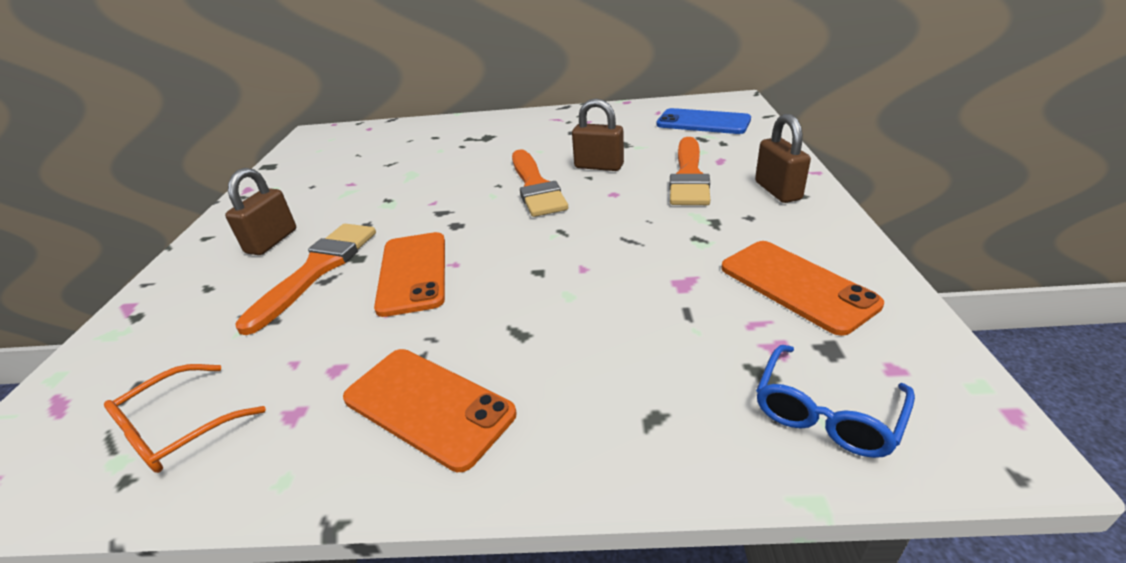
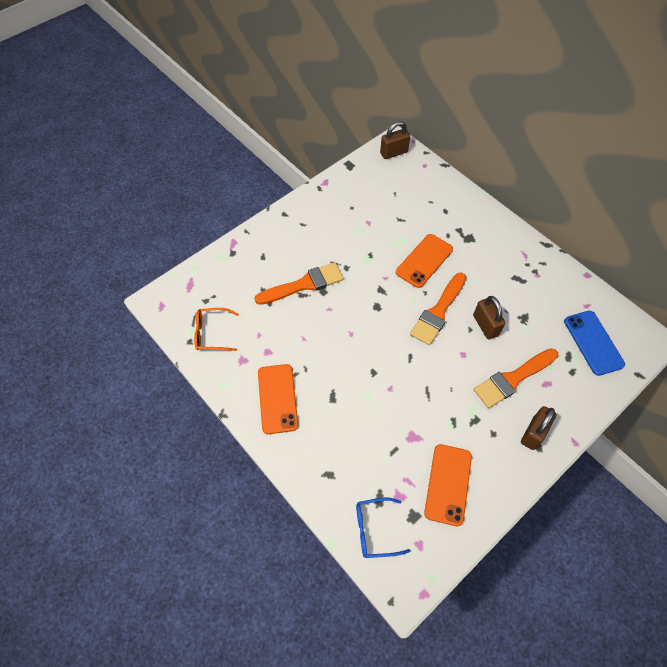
camera: 45 degrees right, 25 degrees up
brown padlock [225,168,296,255] -> brown padlock moved to [380,121,410,159]
orange phone [374,232,445,317] -> orange phone moved to [396,234,453,288]

